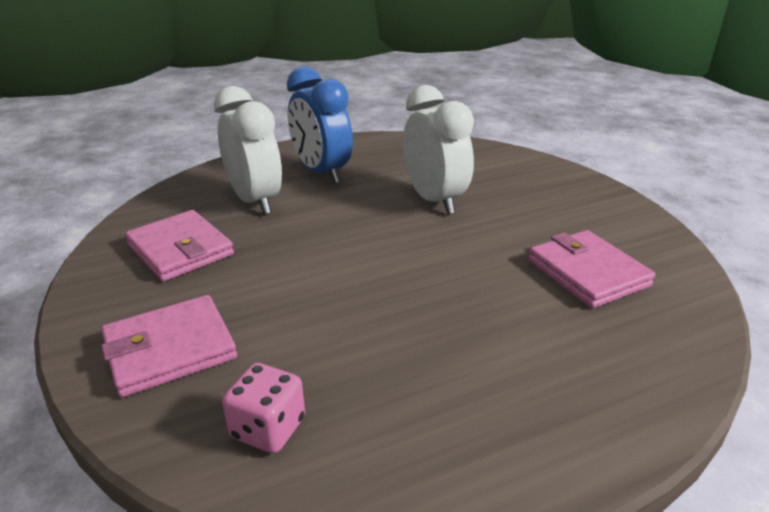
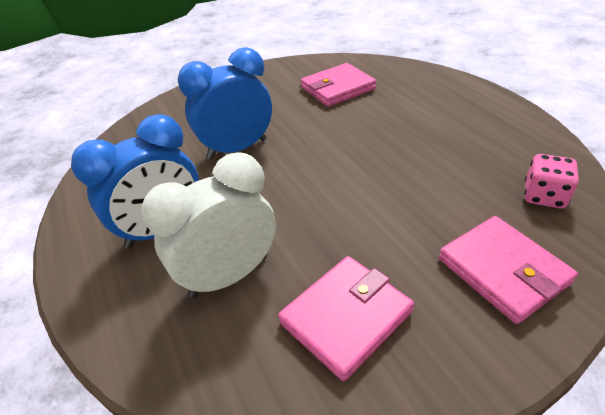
camera: 90 degrees left, 10 degrees up
white clock [403,85,474,214] -> blue clock [178,47,272,160]

